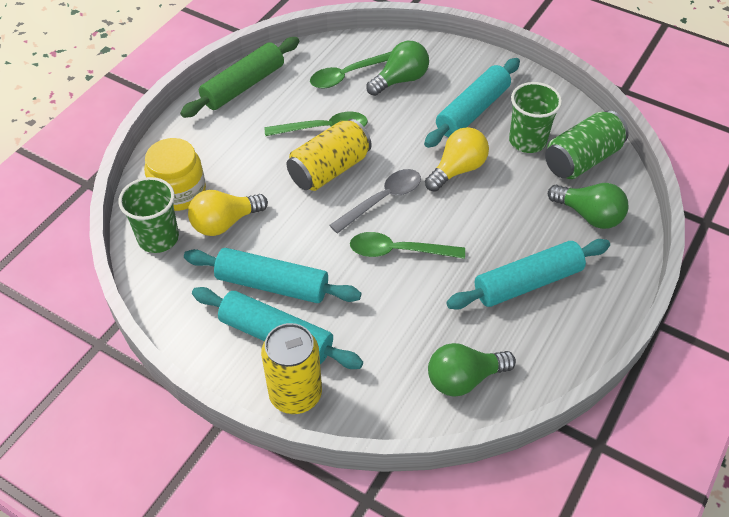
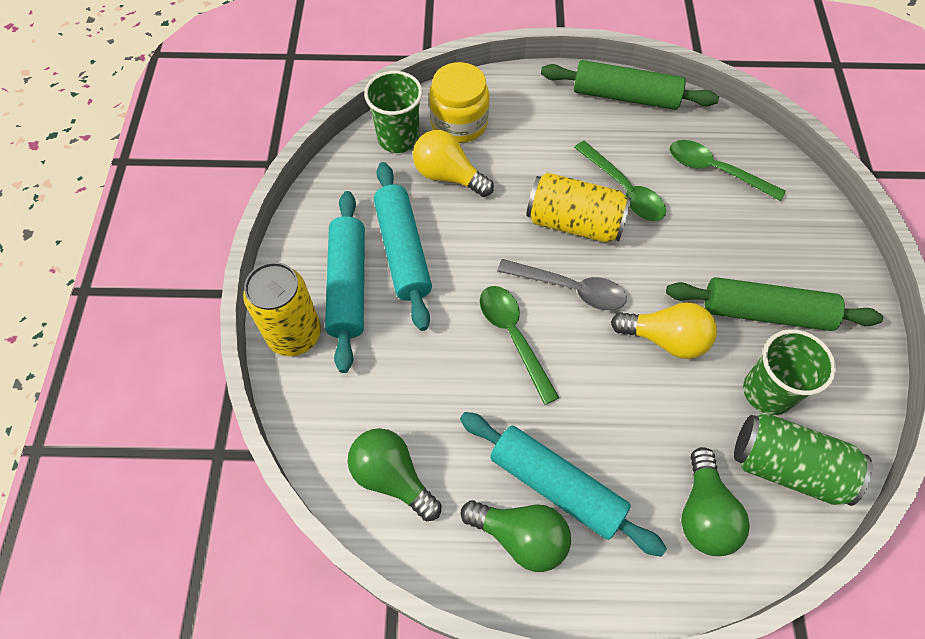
camera: 60 degrees right, 10 degrees up
green light bulb [366,41,429,96] -> green light bulb moved to [461,500,571,572]
turquoise rolling pin [424,58,520,148] -> green rolling pin [666,277,883,331]

